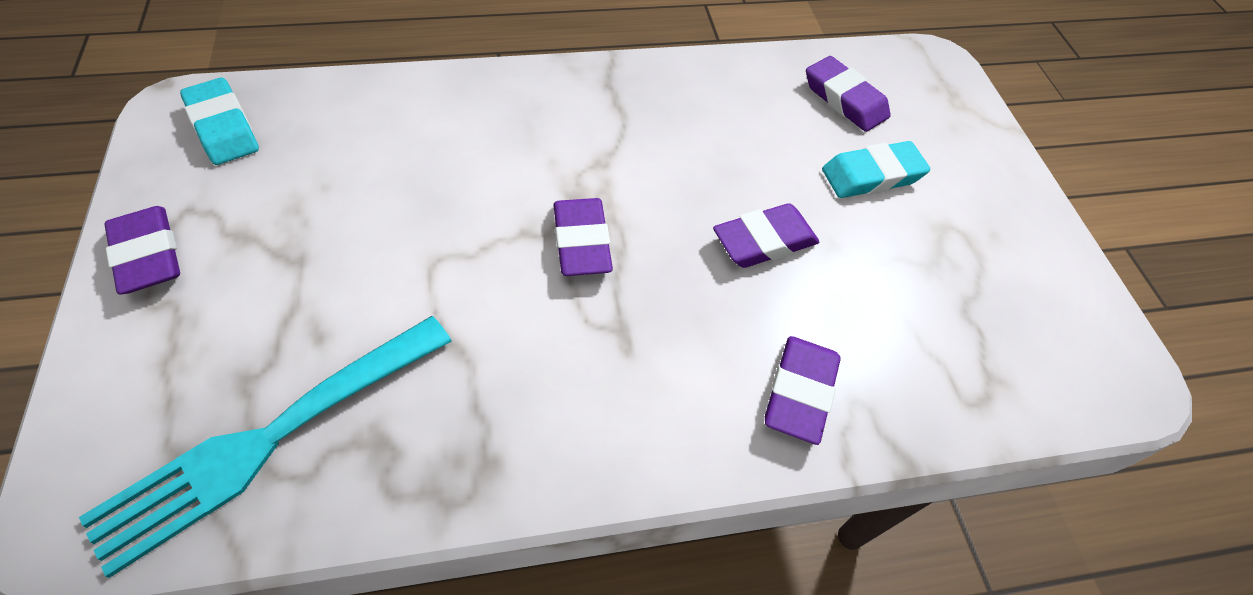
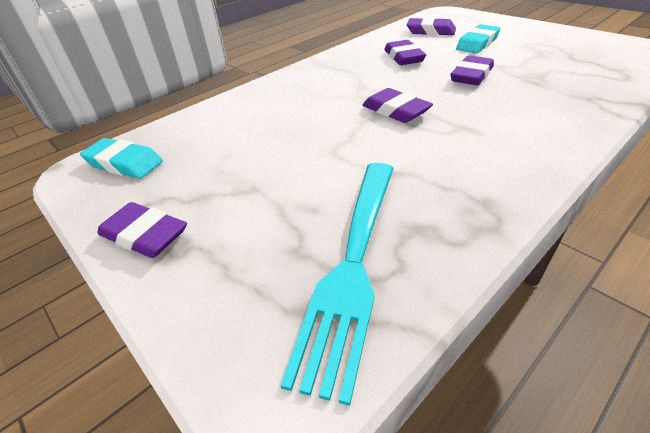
camera: 25 degrees left, 15 degrees down
purple eraser [765,336,841,445] -> purple eraser moved to [384,40,426,65]

